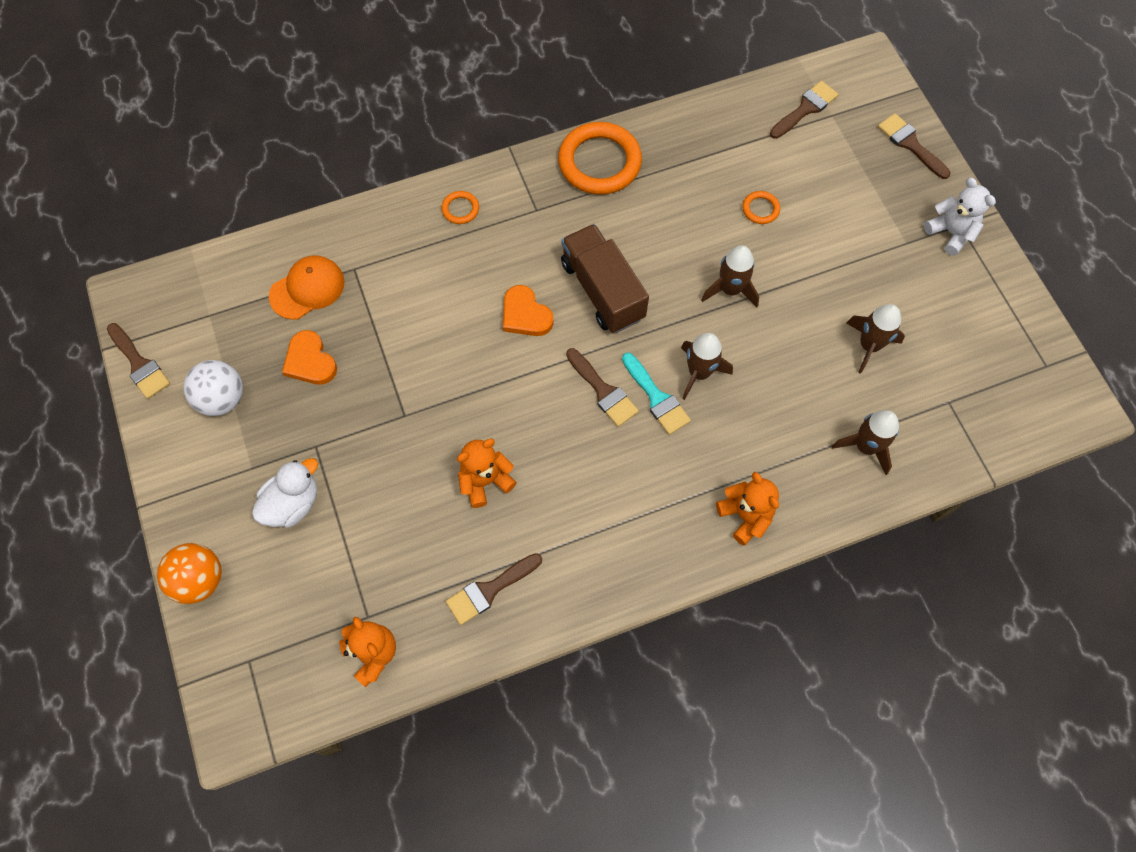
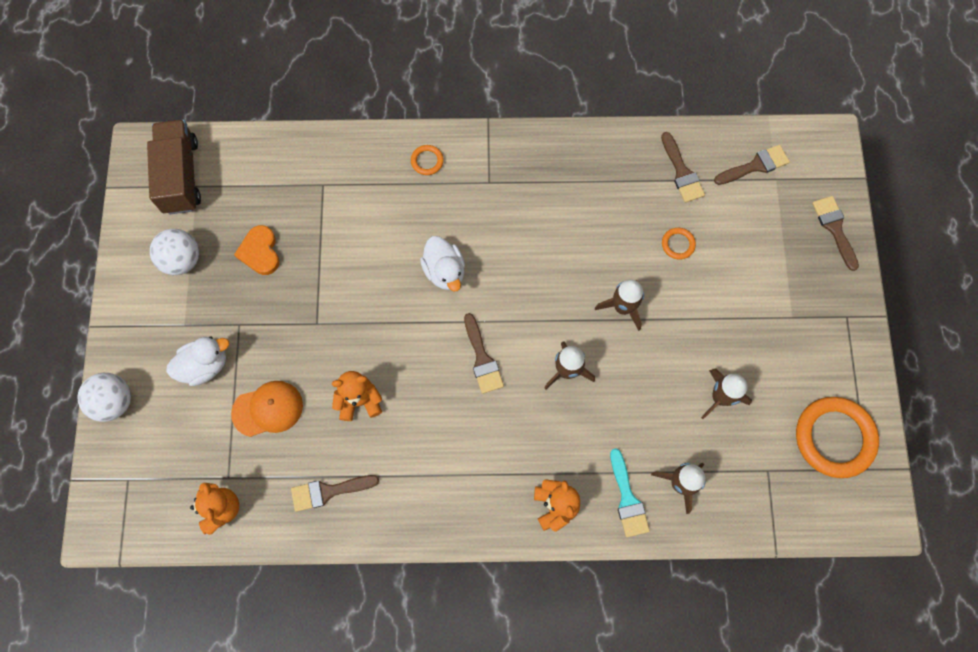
camera: 20 degrees right, 5 degrees up
brown brush [107,323,170,399] -> brown brush moved to [661,132,705,203]
orange ball [157,543,222,604] -> white ball [77,373,131,422]
orange cap [269,256,345,320] -> orange cap moved to [231,381,303,437]
orange heart [503,285,554,336] -> white duck [420,236,465,291]
orange ring [558,122,642,194] -> orange ring moved to [796,397,879,478]
brown truck [561,224,649,333] -> brown truck moved to [147,120,201,214]
turquoise brush [622,352,691,435] -> turquoise brush moved to [610,448,650,537]
white teddy bear [924,178,996,256] -> none

